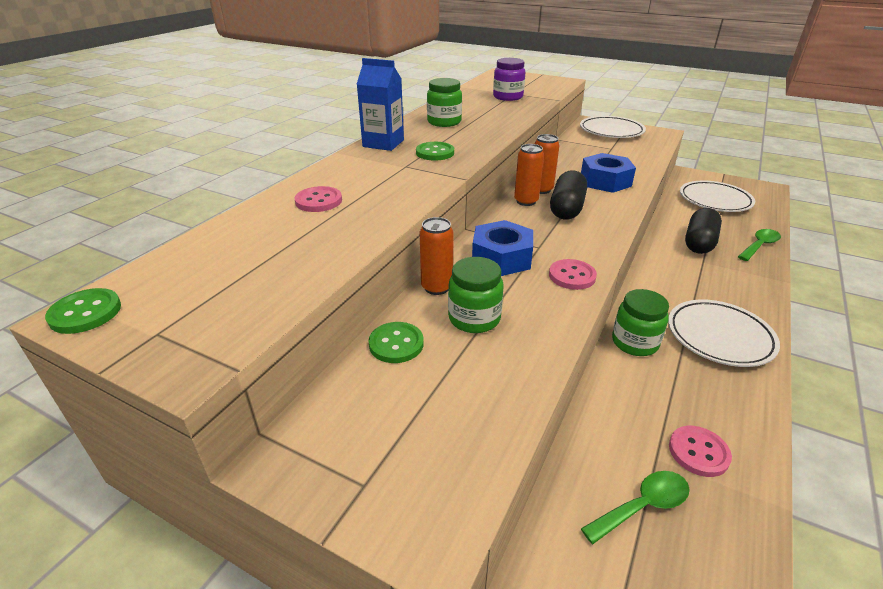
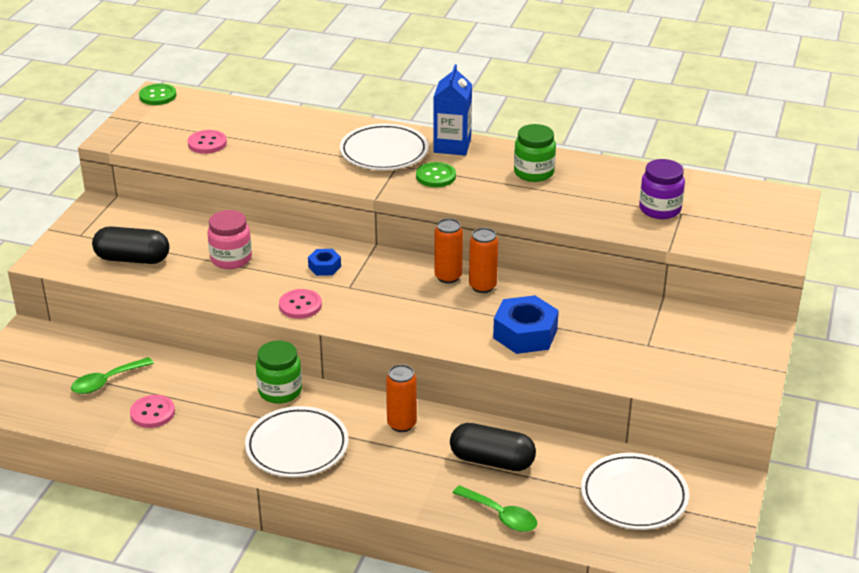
camera: 80 degrees right, 0 degrees up
pink button [294,186,342,212] -> pink button moved to [188,130,227,154]
green button [369,322,424,363] -> none
orange can [420,217,454,295] -> orange can moved to [386,364,417,432]
green jar [448,257,504,333] -> pink jar [207,210,252,269]
blue nut [472,220,533,276] -> blue nut [308,249,341,276], size x0.53
black capsule [550,170,587,219] -> black capsule moved to [92,226,169,264]
white plate [580,116,646,138] -> white plate moved to [340,124,429,170]
green spoon [581,471,690,544] -> green spoon turned 90 degrees clockwise [71,357,154,394]

